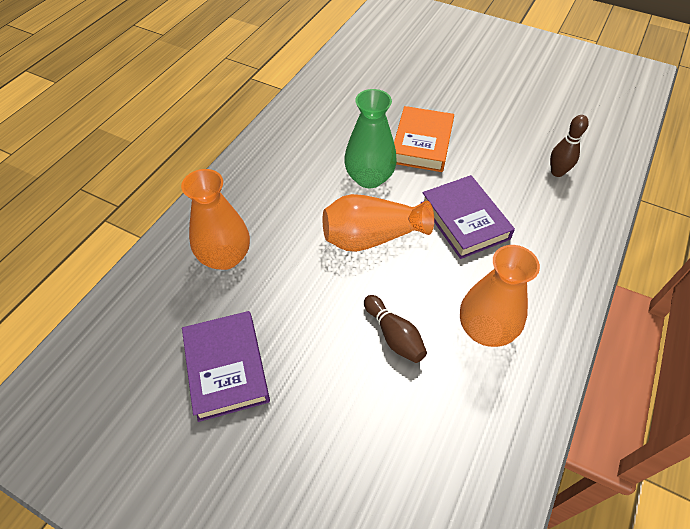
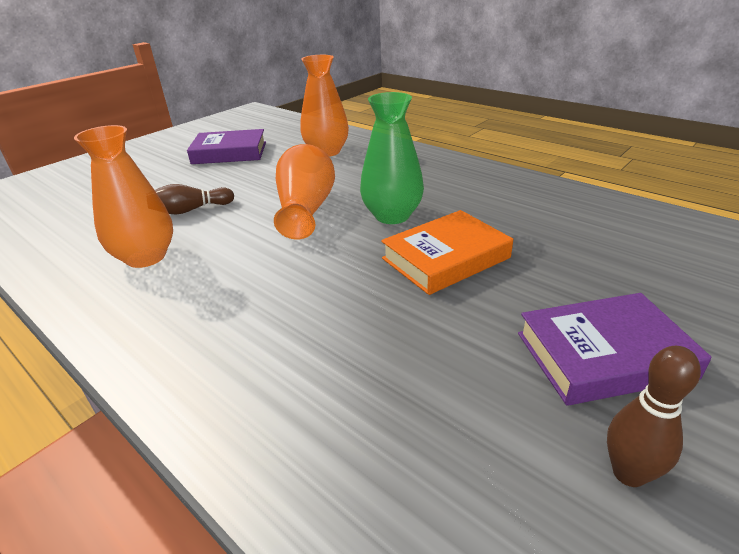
camera: 105 degrees right, 20 degrees down
orange book [394,106,454,172] -> orange book turned 60 degrees counterclockwise [381,210,513,295]
purple book [421,175,515,259] -> purple book moved to [518,293,711,405]
brown bowling pin [550,115,589,177] -> brown bowling pin moved to [607,346,701,487]

